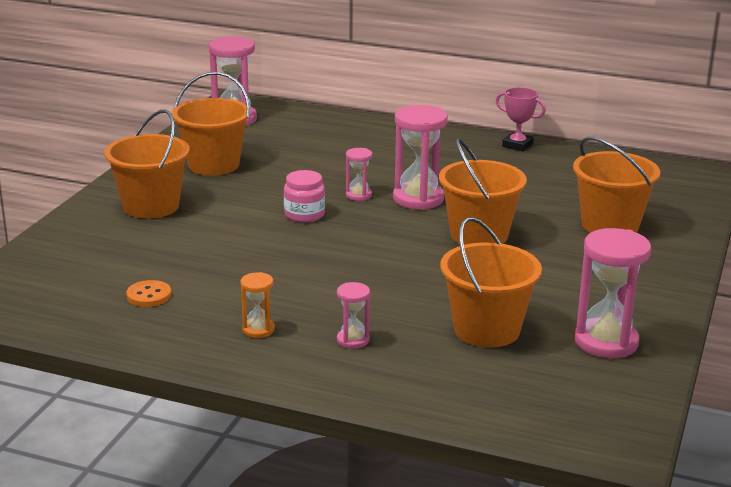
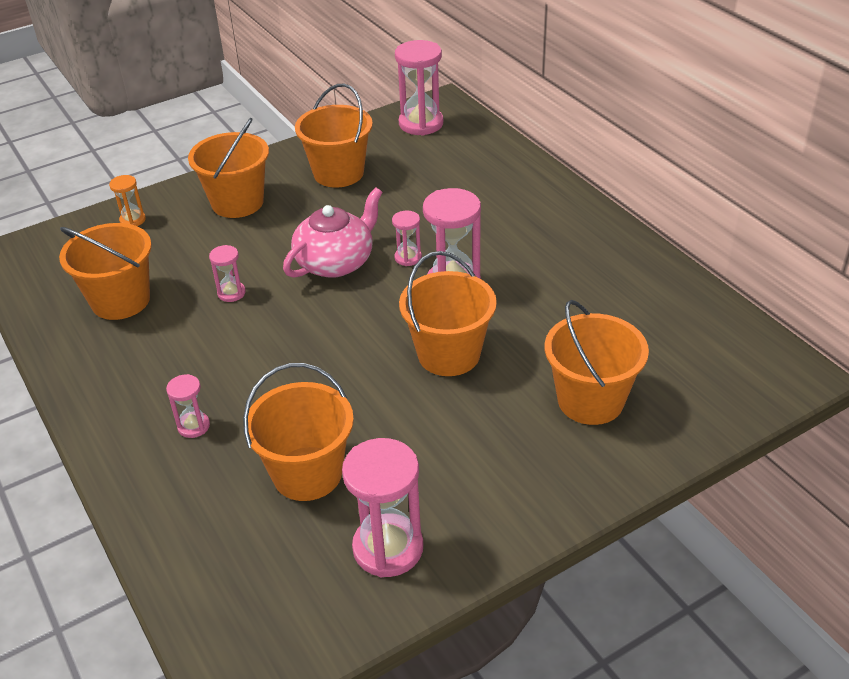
camera: 40 degrees right, 15 degrees up
orange button [126,280,171,307] -> orange bucket [59,223,152,320]
orange hourglass [240,272,275,338] -> orange hourglass moved to [109,175,146,226]
pink jar [284,170,325,223] -> pink teapot [283,187,383,278]
pink trophy [496,87,546,151] -> none
none -> pink hourglass [209,245,246,302]

